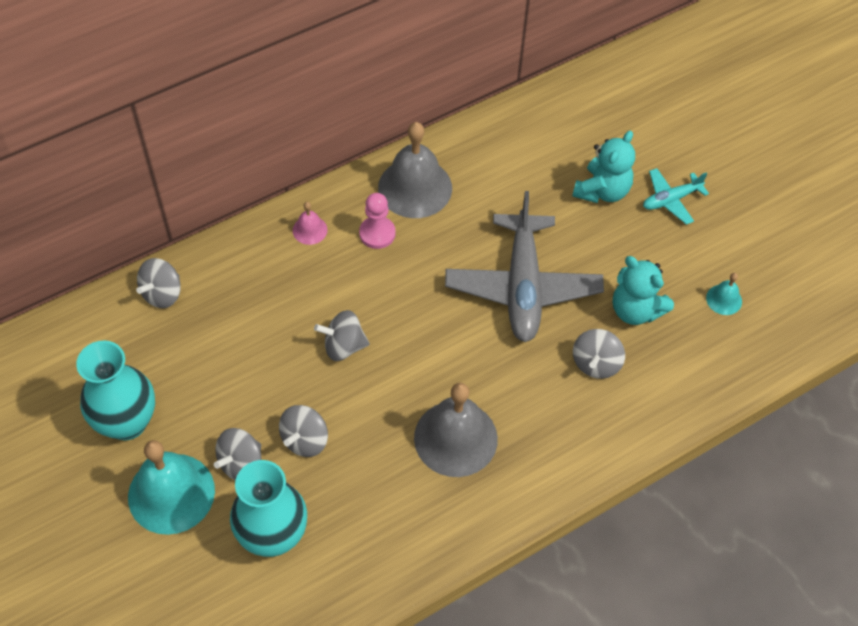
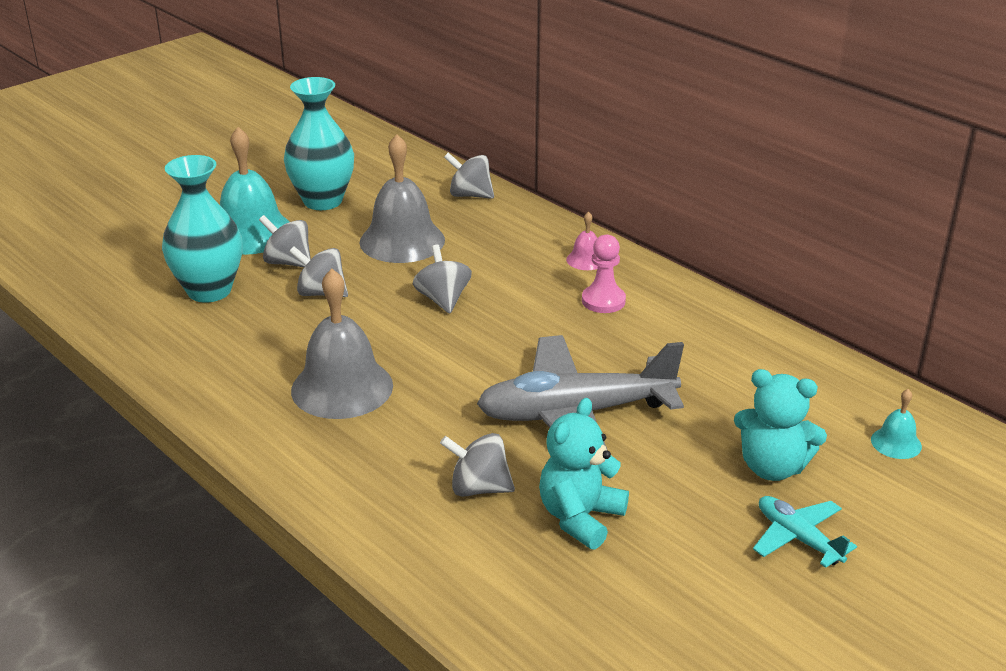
camera: 80 degrees right, 25 degrees down
grey bell [378,122,452,218] -> grey bell moved to [359,134,445,263]
turquoise bell [706,273,742,315] -> turquoise bell moved to [871,389,922,459]

